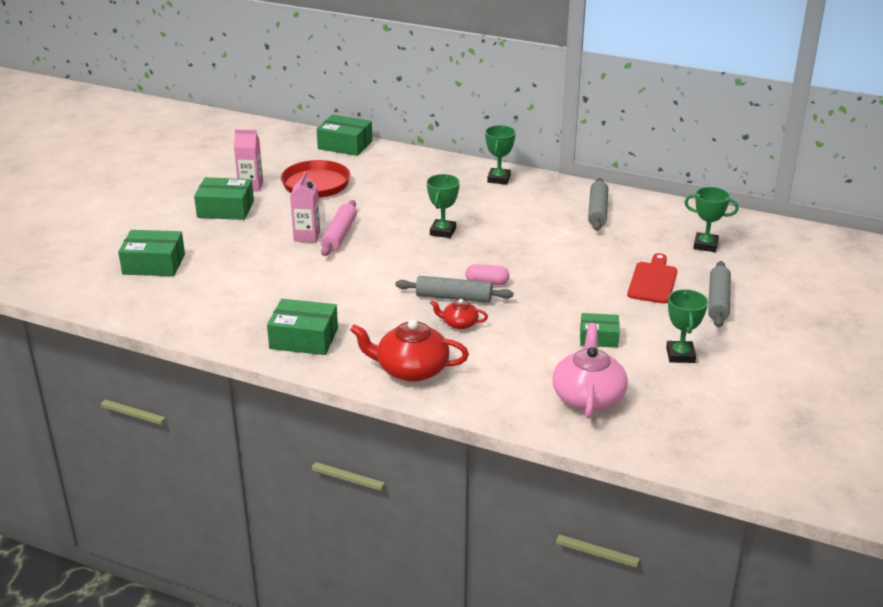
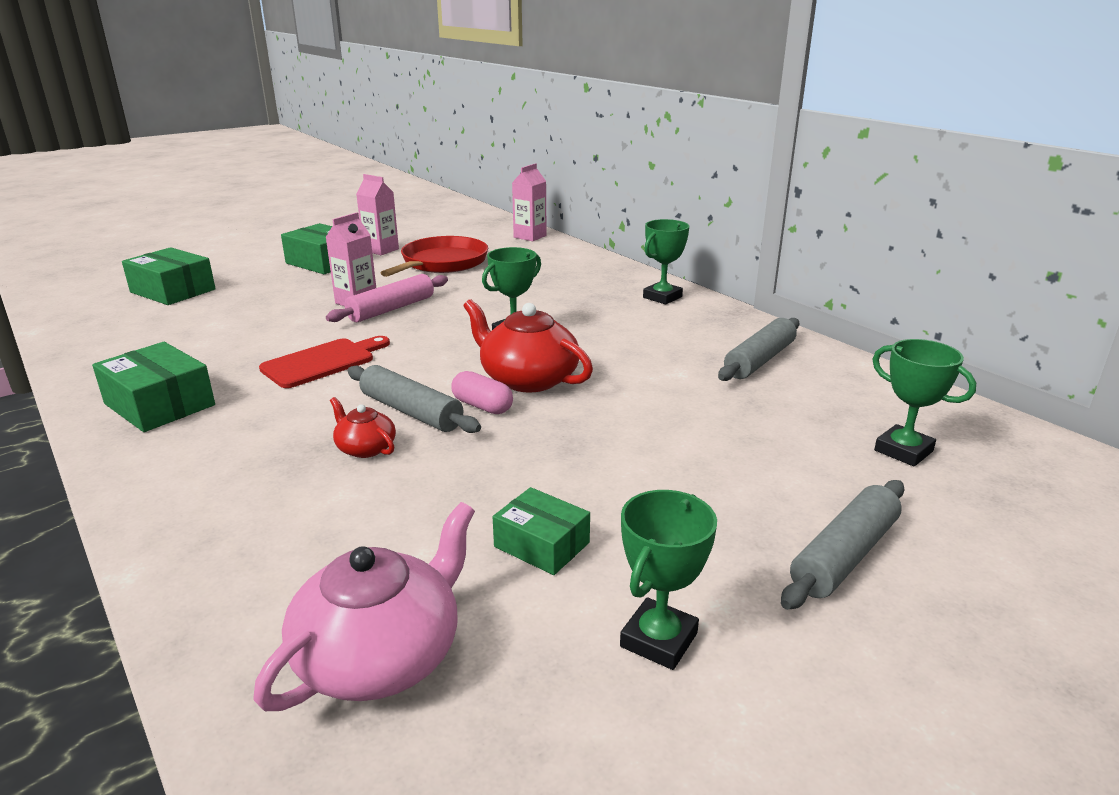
camera: 30 degrees right, 5 degrees down
green box [317,115,372,156] -> pink carton [512,163,547,241]
red teapot [350,319,469,382] -> red teapot moved to [464,299,593,393]
red cutting board [627,253,677,304] -> red cutting board moved to [259,336,390,388]

